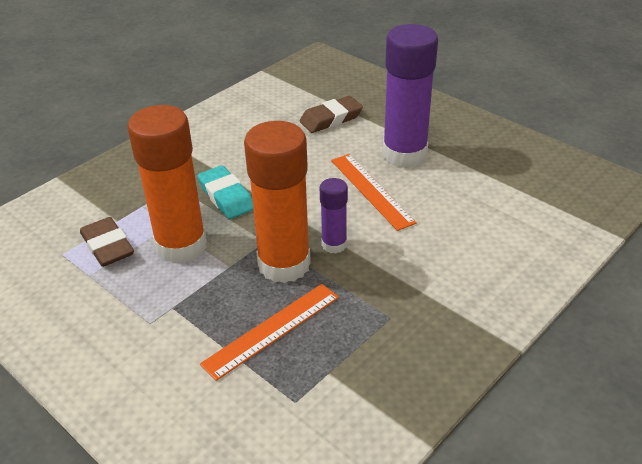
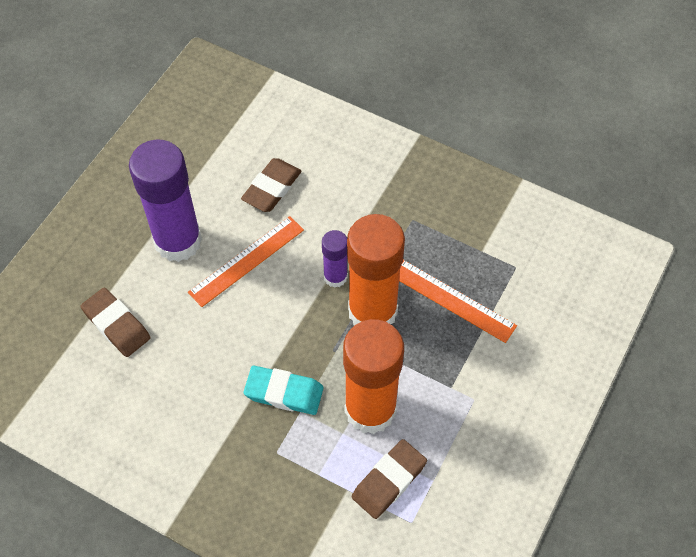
camera: 105 degrees left, 20 degrees up
turquoise eraser [198,165,253,219] -> turquoise eraser turned 60 degrees clockwise [243,366,324,415]
none -> brown eraser [241,158,302,212]

